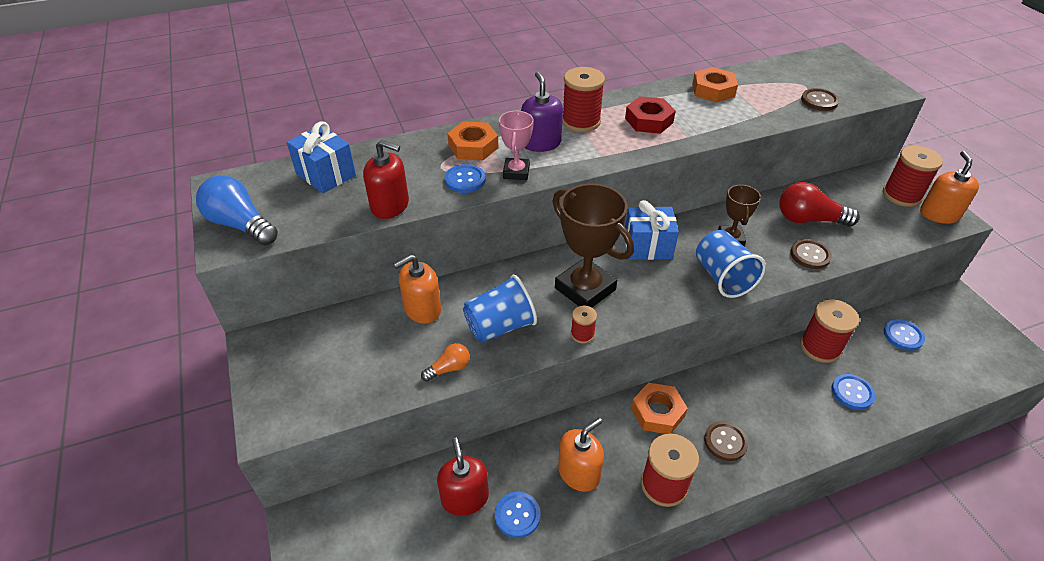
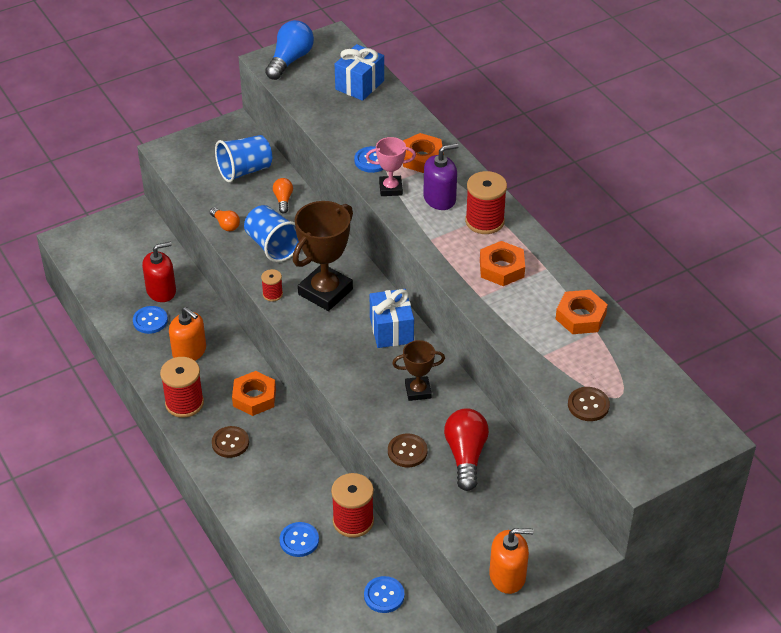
camera: 80 degrees right, 0 degrees up
red soap dispenser [363,140,409,219] -> none
orange soap dispenser [394,254,441,324] -> orange light bulb [273,178,293,214]
red nut [625,96,676,134] -> orange nut [480,241,525,286]
blue cup [696,230,766,298] -> blue cup moved to [215,135,272,182]
red spool [883,146,943,207] -> none

